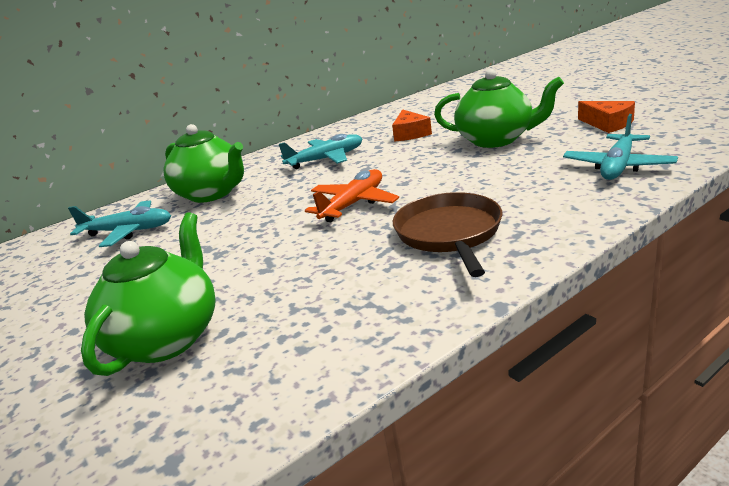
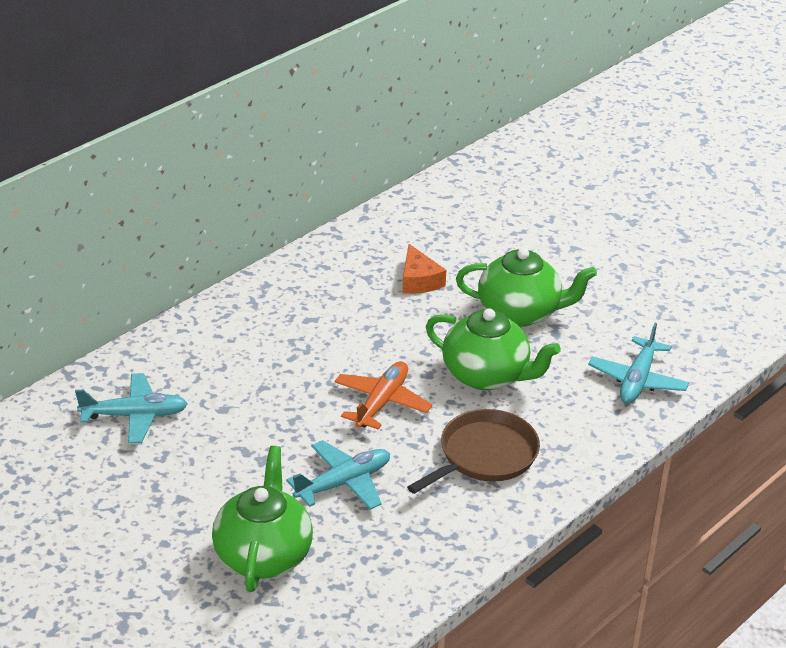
camera: 15 degrees left, 10 degrees up
green teapot [164,124,244,203] -> green teapot moved to [426,308,561,390]
turquoise plane [279,134,362,169] -> turquoise plane moved to [286,440,390,510]
brown pan [393,192,503,277] -> brown pan turned 60 degrees clockwise [407,409,540,494]
orange cheese [578,101,635,133] -> none

